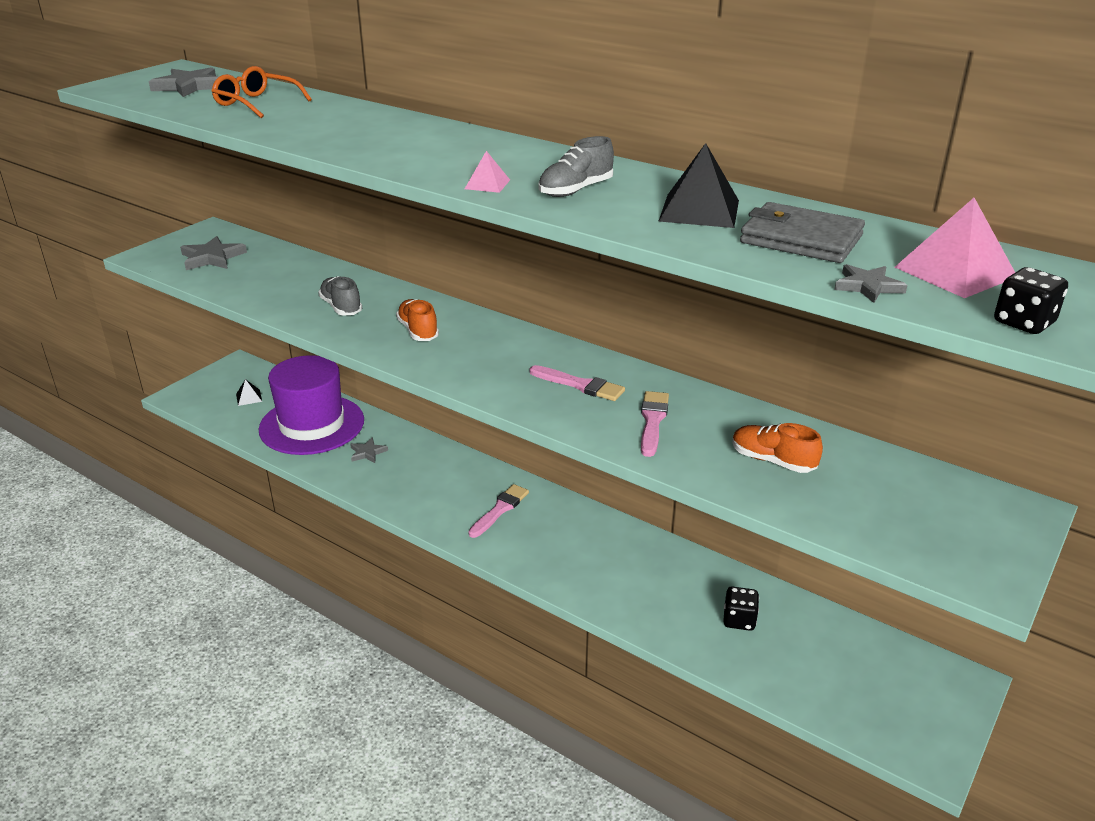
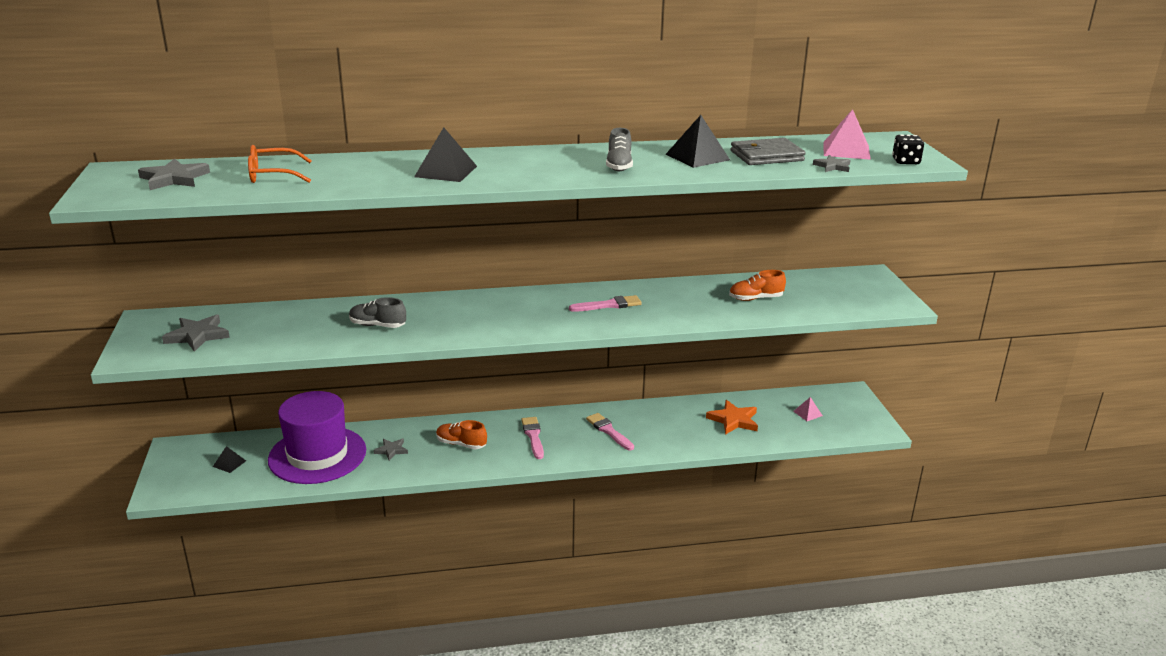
camera: 45 degrees left, 5 degrees down
orange shoe [396,299,439,341] -> orange shoe moved to [436,420,487,450]
pink pyramid [465,151,510,193] -> pink pyramid moved to [793,397,823,421]
pink brush [641,391,669,457] -> pink brush moved to [586,413,634,451]
black dice [723,586,759,631] -> orange star [706,400,758,435]
none -> black pyramid [414,127,477,182]

